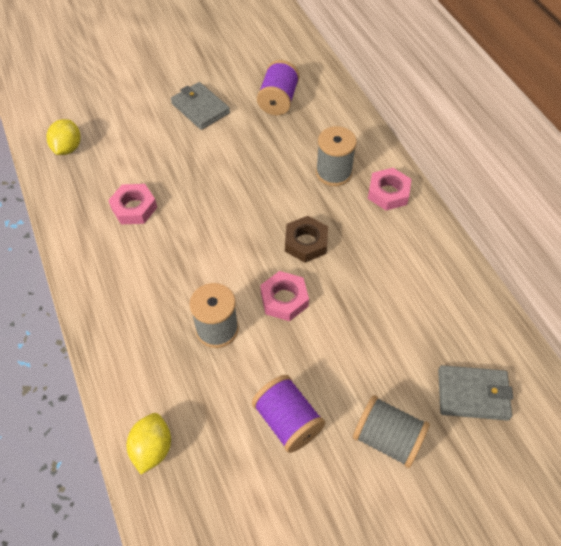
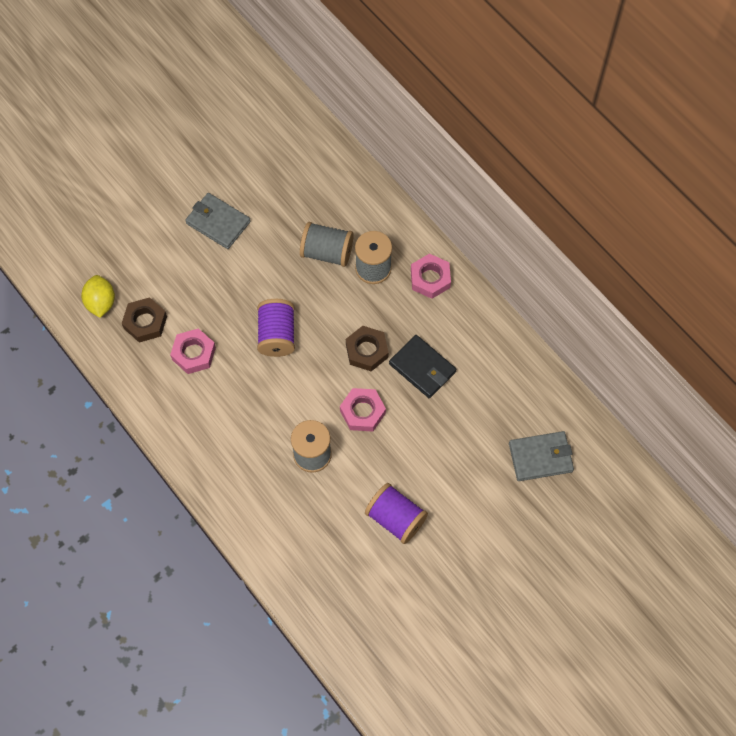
camera: 15 degrees left, 10 degrees up
yellow lemon [127,413,171,474] -> none
purple spool [257,60,300,115] -> purple spool moved to [257,299,295,357]
grey spool [353,395,430,468] -> grey spool moved to [300,222,354,267]
none -> brown nut [122,297,167,343]
none -> black wallet [389,335,456,398]

